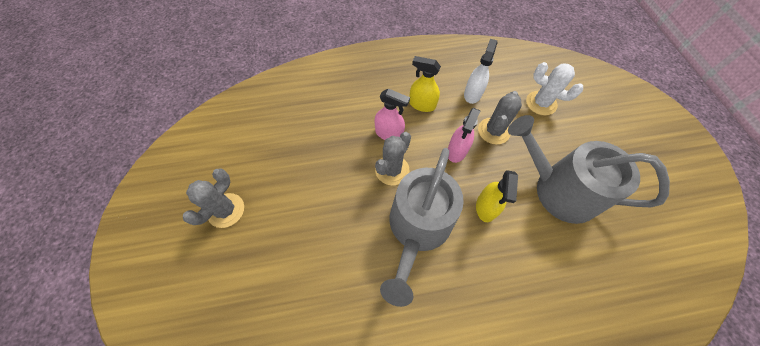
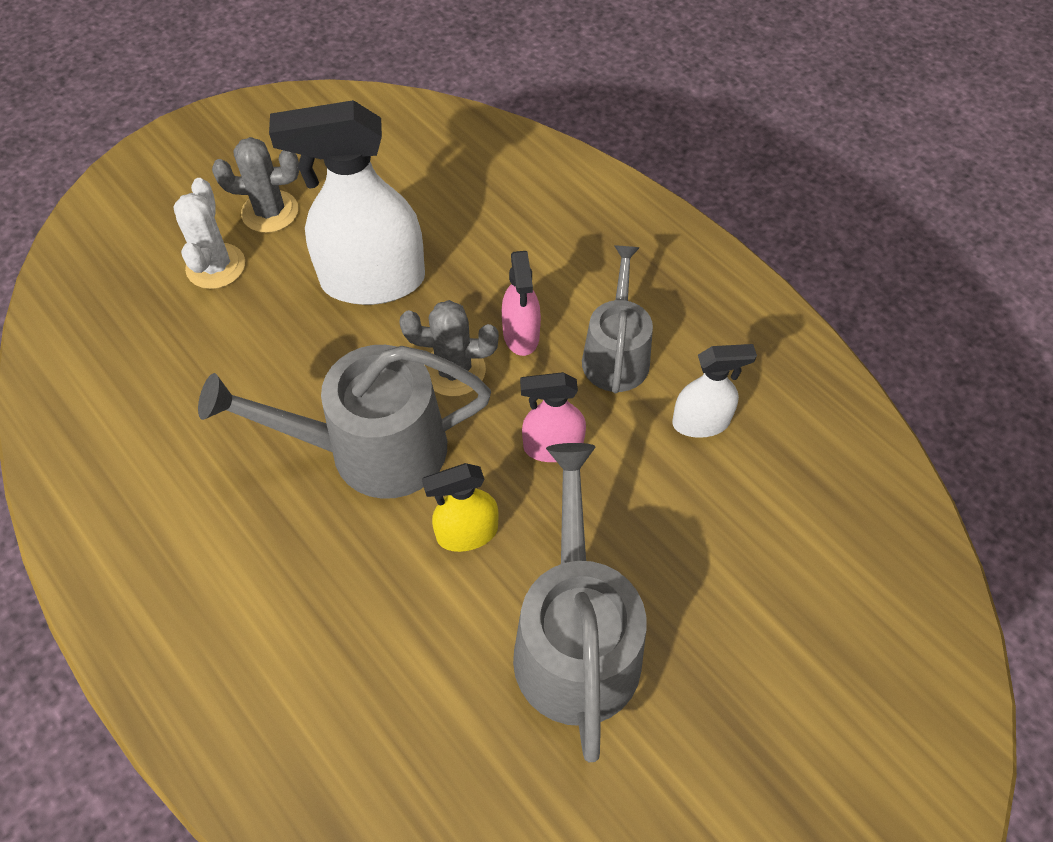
camera: 60 degrees right, 5 degrees down
yellow spray bottle [409,56,441,112] -> grey watering can [582,245,653,393]
grey cactus [478,91,522,145] -> none
white cactus [526,62,583,116] -> white cactus moved to [173,178,245,289]
none -> white spray bottle [269,100,425,305]

